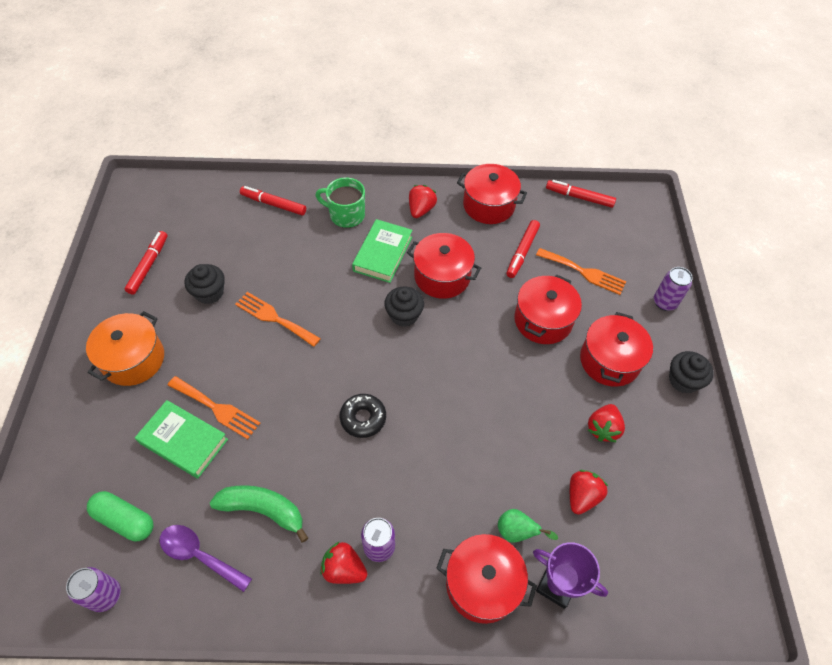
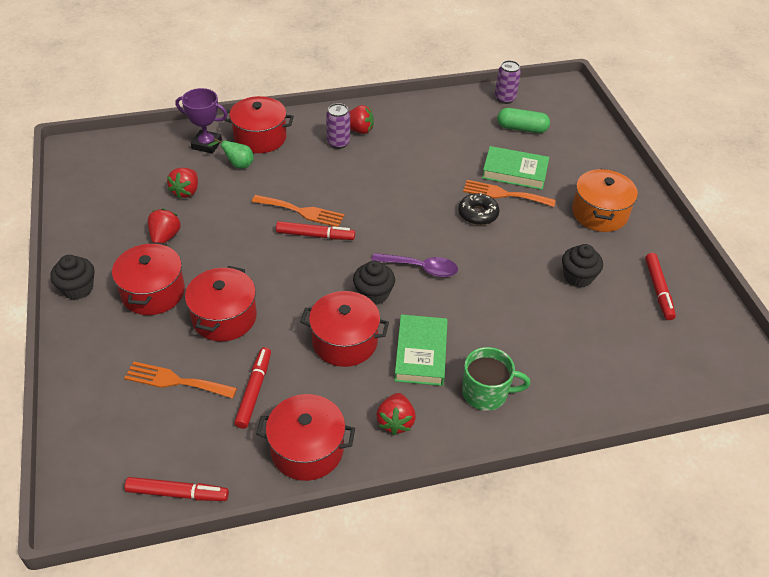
camera: 165 degrees right, 10 degrees down
purple spoon [159,525,252,592] -> purple spoon moved to [371,253,458,277]
green banana [210,485,308,542] -> none
orange fork [235,292,321,347] -> orange fork moved to [252,195,344,227]
red marker [240,186,306,215] -> red marker moved to [276,221,355,240]
black donut [340,394,386,438] -> black donut moved to [458,193,500,225]
purple can [654,267,693,311] -> none

